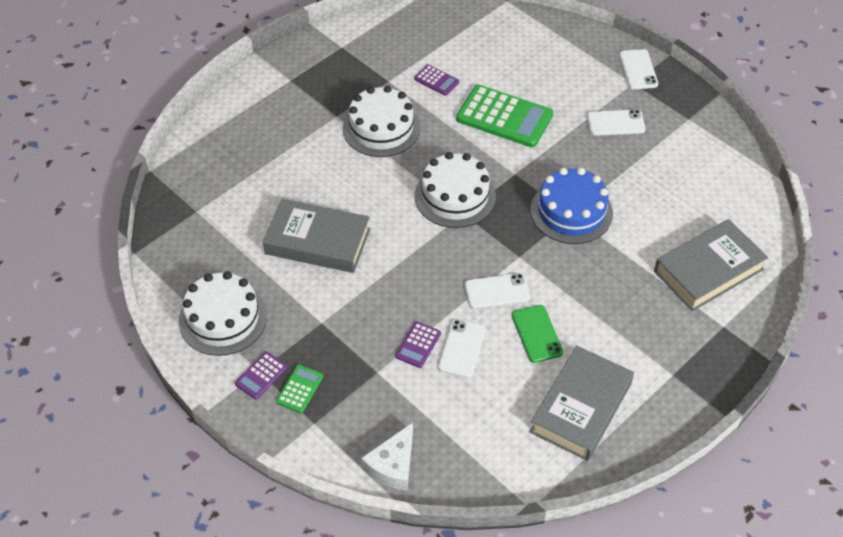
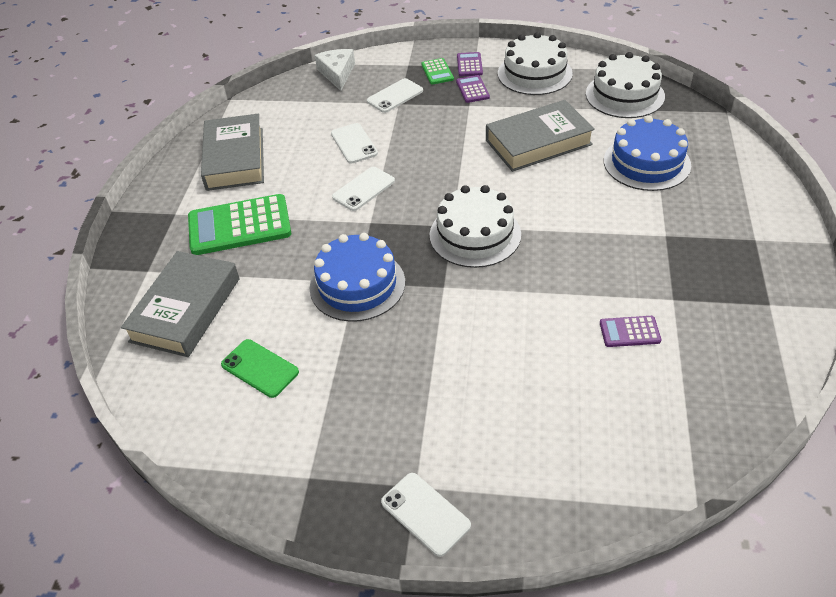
camera: 145 degrees right, 5 degrees down
white cake [343,86,421,157] -> white cake moved to [586,52,665,118]
purple calculator [395,322,441,368] -> purple calculator moved to [456,75,490,103]
green calculator [456,85,554,147] -> green calculator moved to [188,194,291,255]
green phone [512,305,563,363] -> green phone moved to [221,339,299,398]
white phone [587,110,645,136] -> white phone moved to [367,78,423,113]
none -> blue cake [604,116,691,191]

